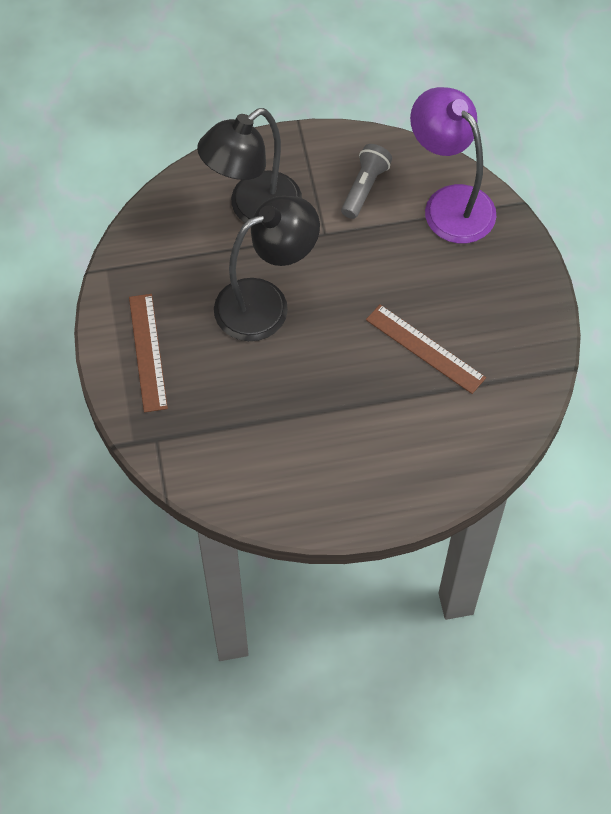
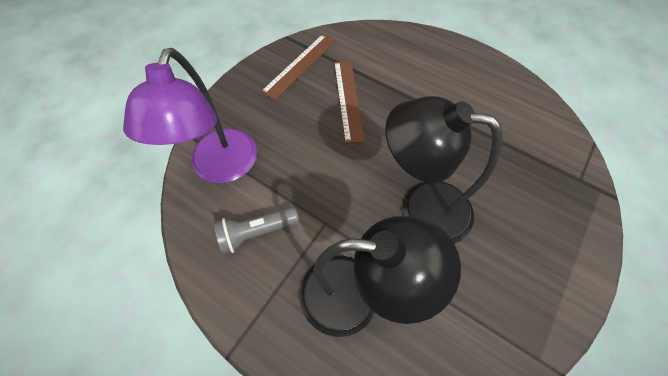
camera: 135 degrees left, 0 degrees up
brown ruler [129,294,168,412] -> brown ruler moved to [261,34,336,100]

